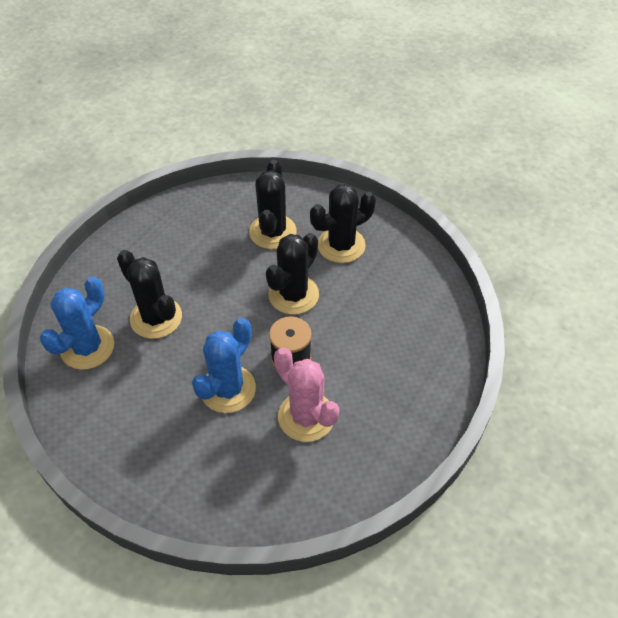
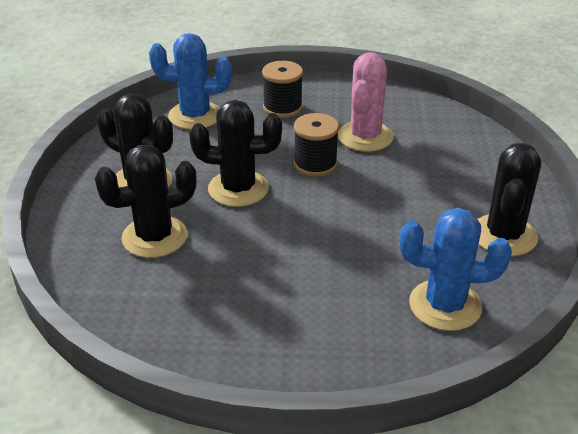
camera: 120 degrees left, 15 degrees down
black cactus [117,250,182,339] -> black cactus moved to [478,143,541,256]
blue cactus [192,318,256,413] -> blue cactus moved to [149,33,232,130]
none -> black spool [262,61,303,118]

